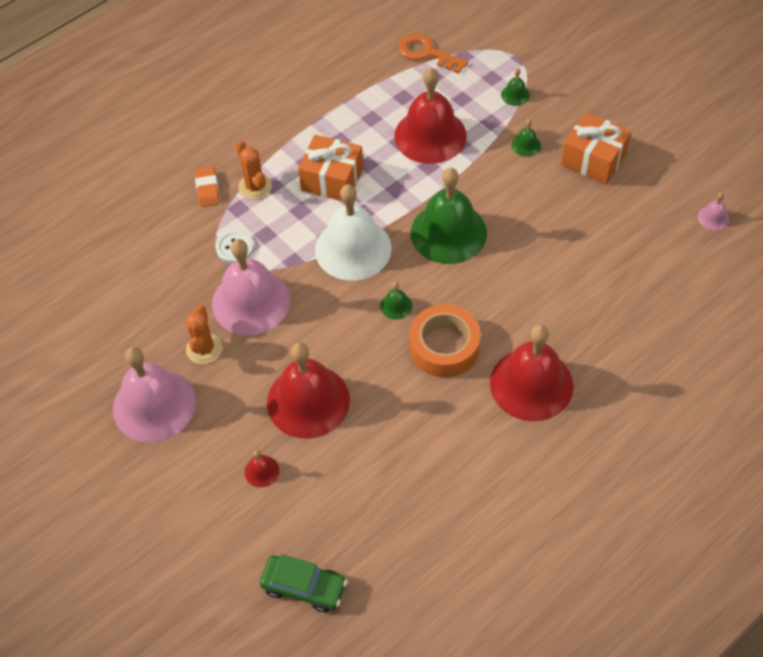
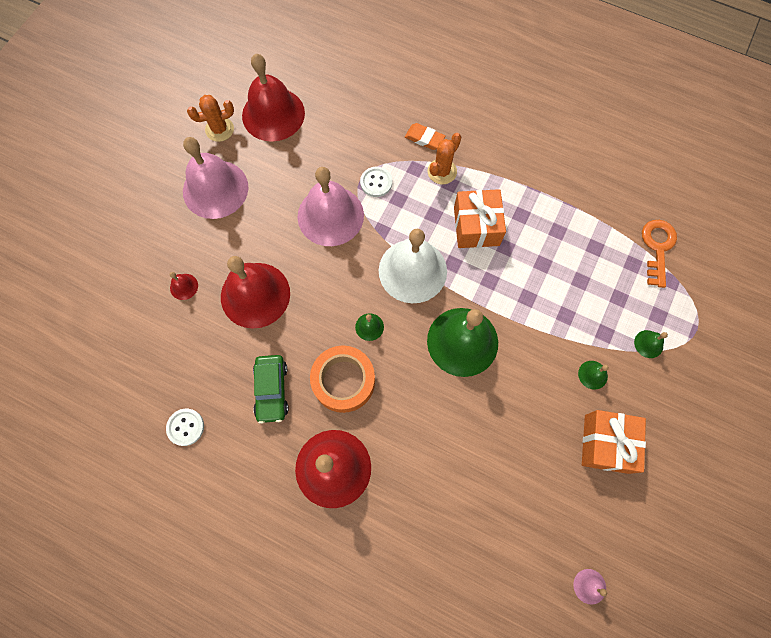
camera: 65 degrees right, 15 degrees up
orange cactus [185,305,223,364] -> orange cactus moved to [187,95,234,142]
orange eraser [195,166,220,207] -> orange eraser turned 60 degrees clockwise [405,123,445,150]
green car [260,554,347,613] -> green car moved to [253,355,289,424]
red bell [394,68,467,164] -> red bell moved to [242,54,305,142]
none -> white button [166,409,204,446]

